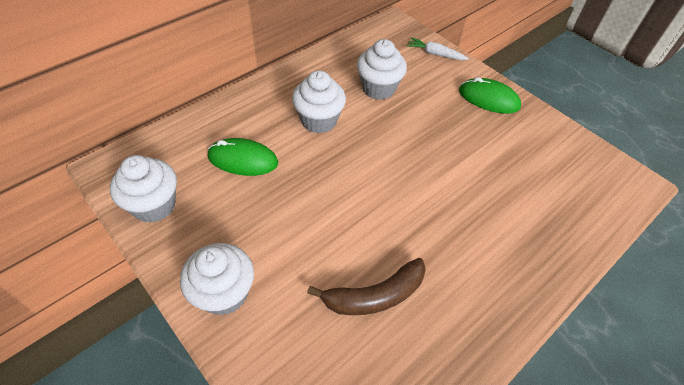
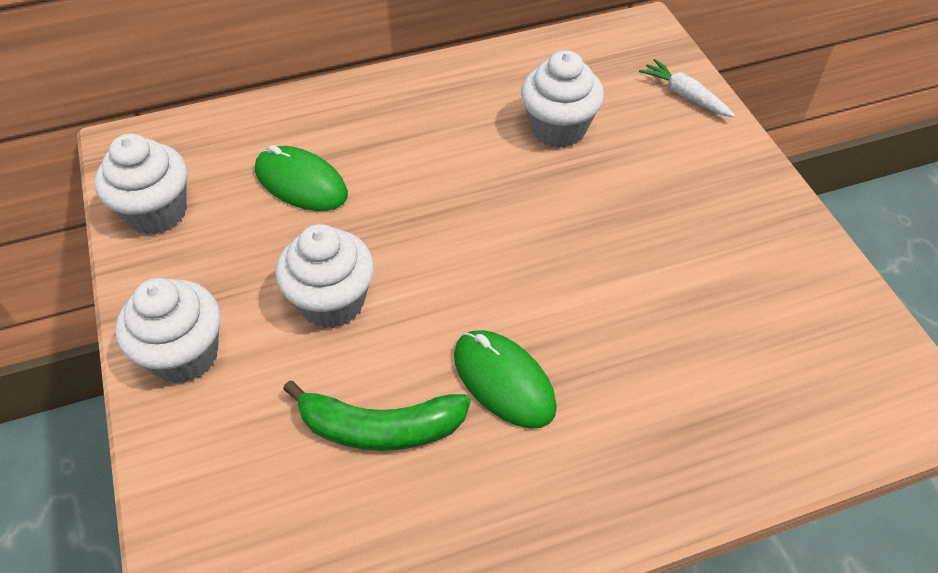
camera: 25 degrees right, 0 degrees up
white cupcake [292,70,346,133] -> white cupcake moved to [275,224,374,328]
brown banana [307,258,426,315] -> green banana [283,380,471,451]
green mouse [459,77,521,114] -> green mouse moved to [454,330,557,429]

